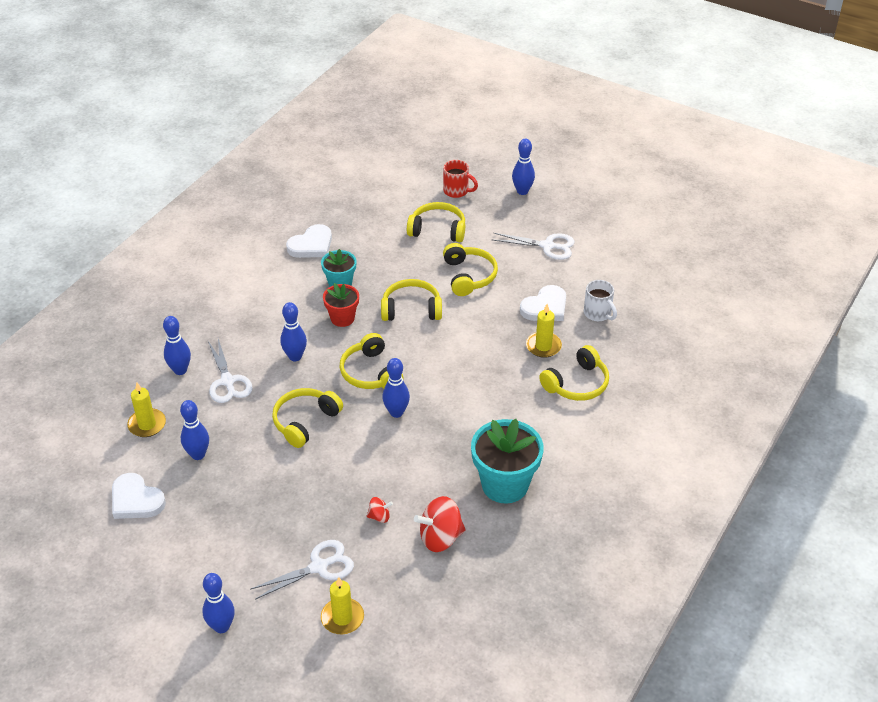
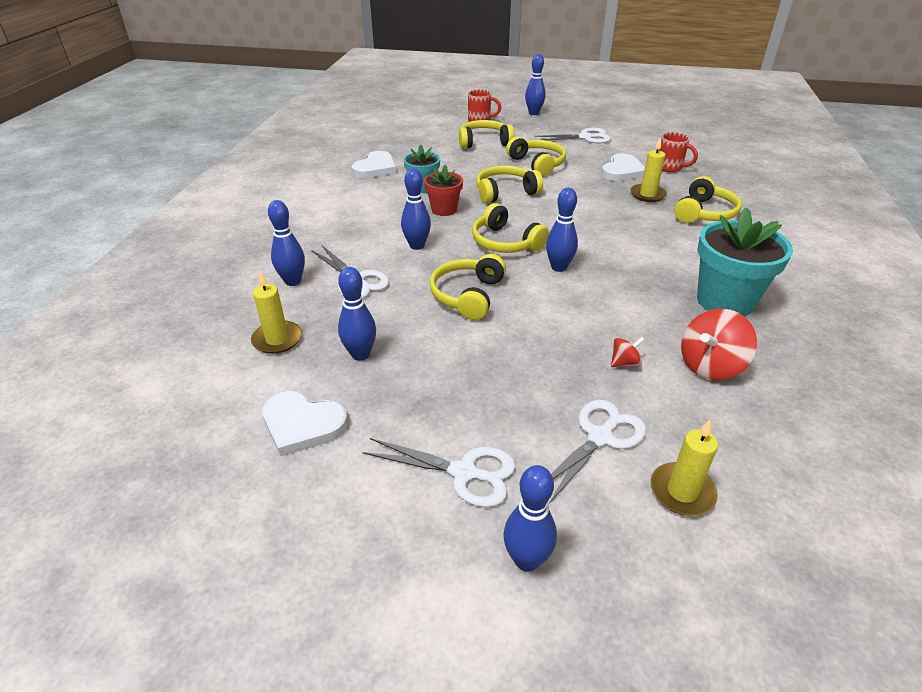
camera: 20 degrees left, 5 degrees down
white mug [584,280,617,321] -> red mug [659,132,698,172]
none -> white scissors [363,438,516,507]

